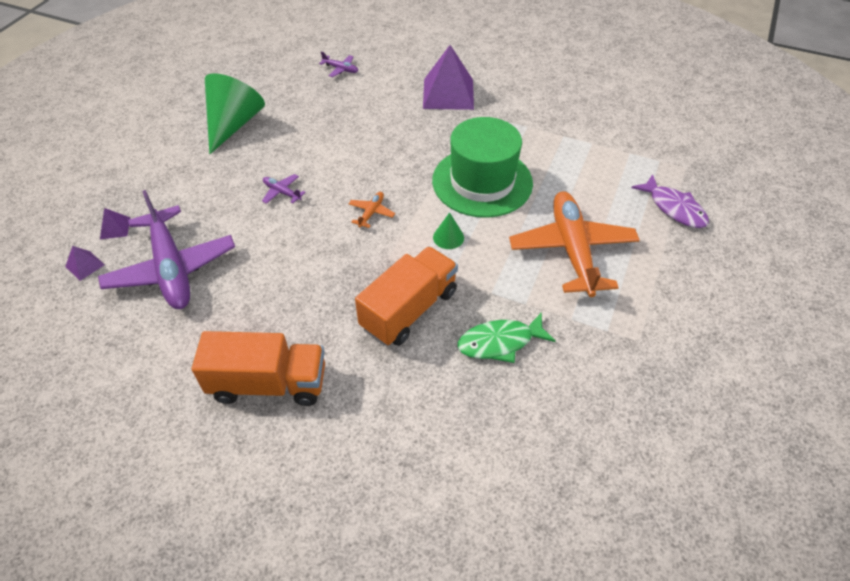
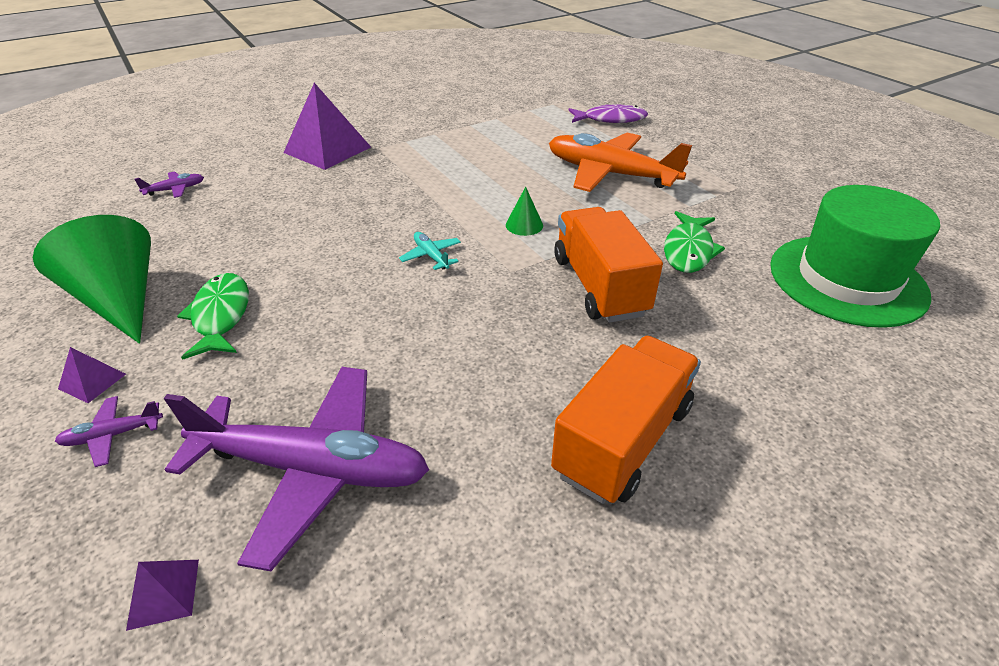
camera: 55 degrees left, 10 degrees down
purple pyramid [100,208,130,239] -> purple pyramid moved to [58,347,126,403]
purple plane [262,174,306,204] -> purple plane moved to [55,396,163,467]
orange plane [349,192,395,228] -> turquoise plane [399,232,461,270]
green hat [432,117,533,218] -> green hat moved to [770,185,940,328]
none -> green fish [177,273,249,360]

